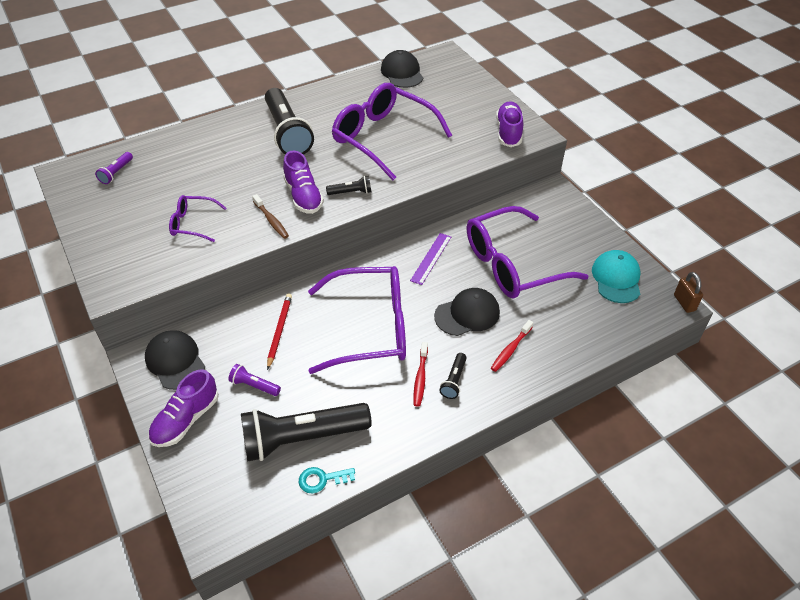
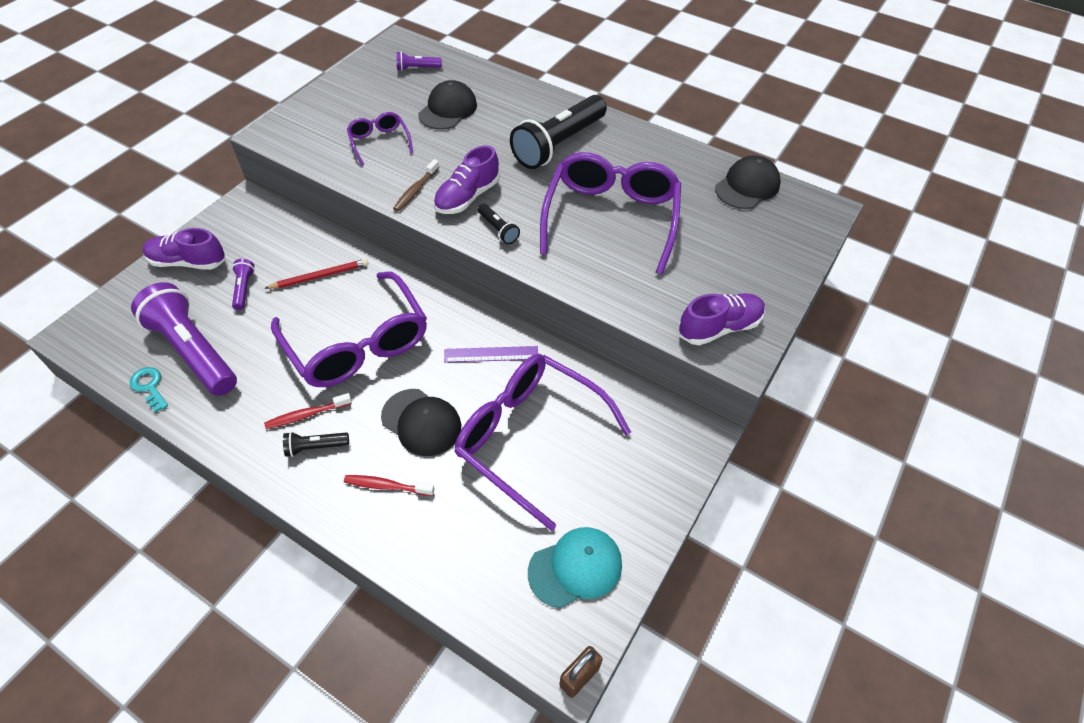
camera: 60 degrees right, 5 degrees up
black cap [145,330,205,390] -> black cap moved to [418,80,477,130]
black flashlight [241,403,372,461] -> purple flashlight [131,282,237,396]

